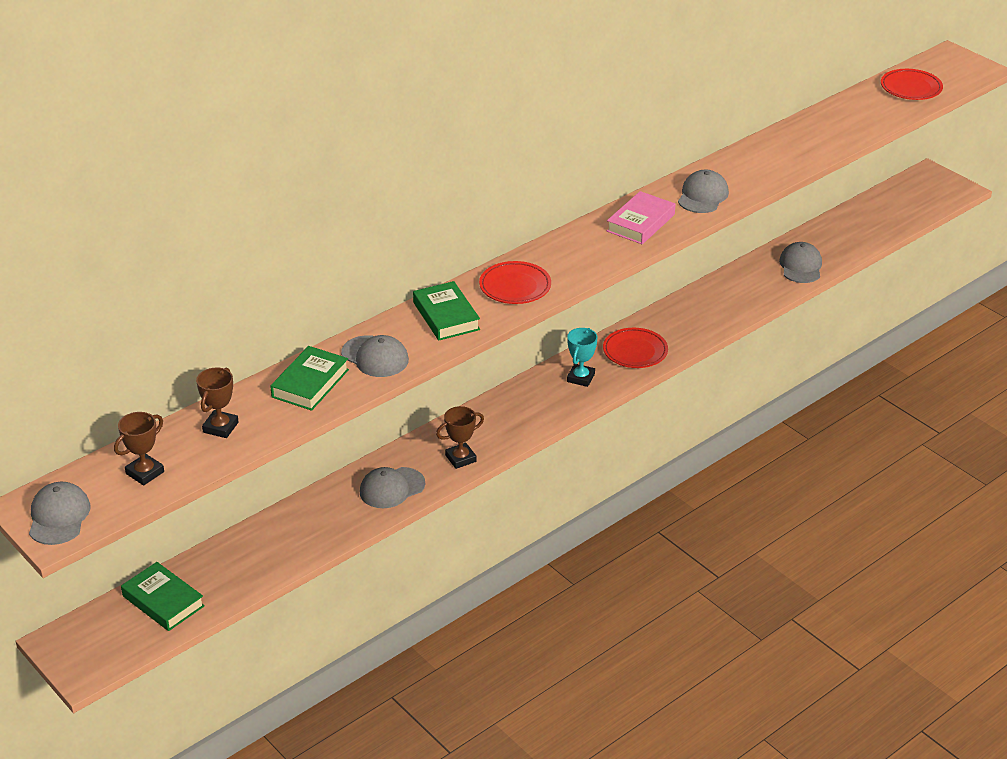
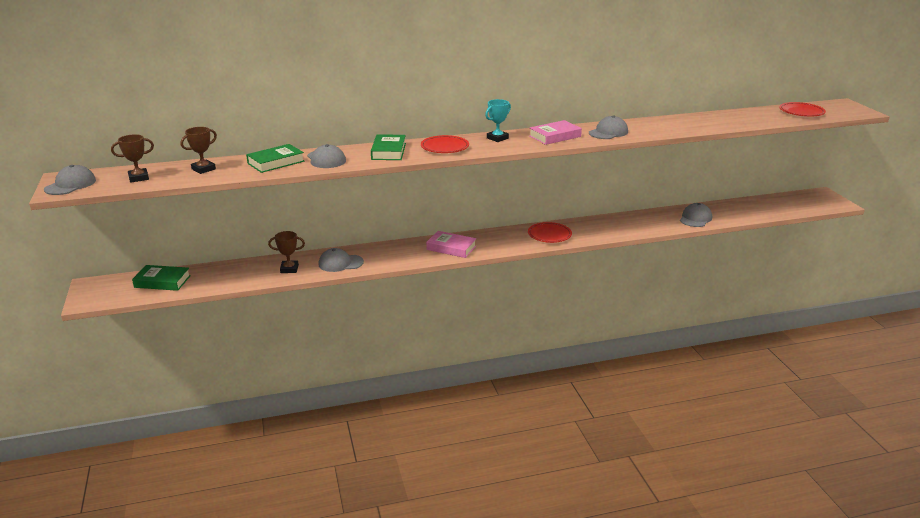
camera: 25 degrees right, 10 degrees down
green book [121,562,205,631] -> green book turned 60 degrees counterclockwise [132,265,191,291]
brown trophy [436,406,484,469] -> brown trophy moved to [268,231,305,273]
turquoise trophy [567,328,597,387] -> turquoise trophy moved to [485,99,511,142]
none -> pink book [426,231,476,258]

